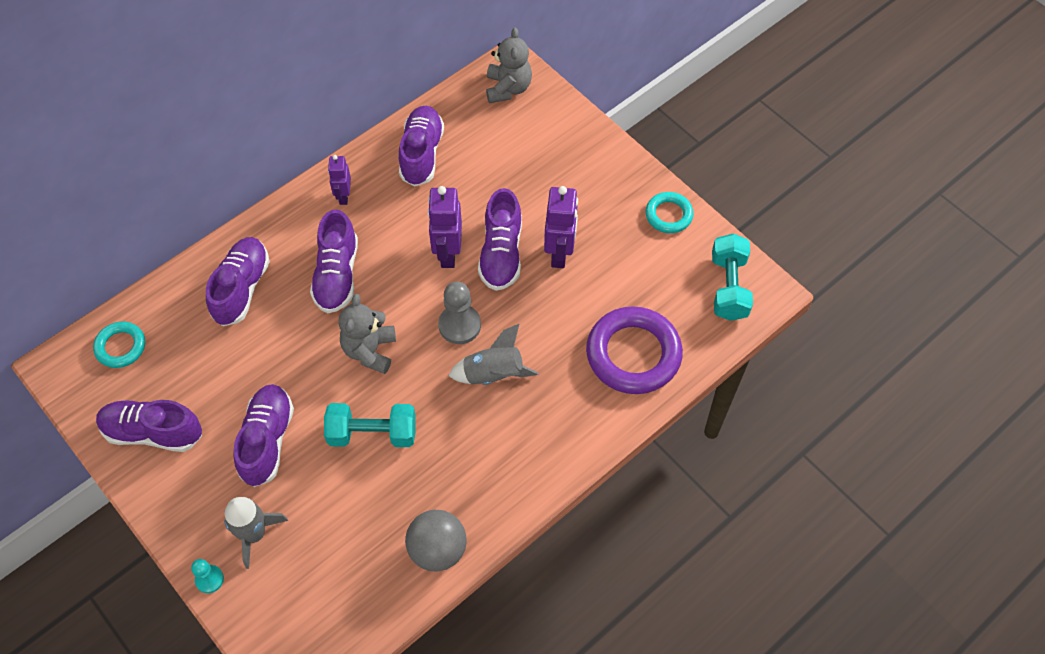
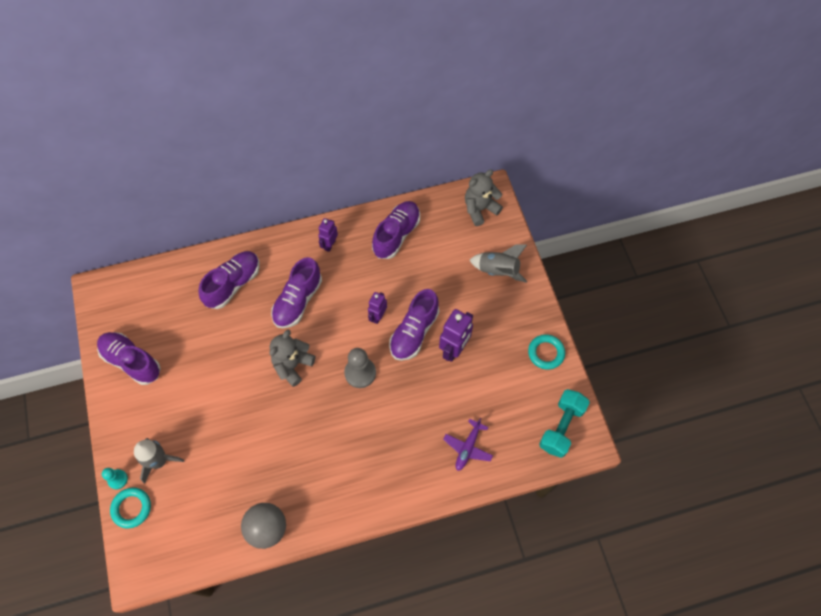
camera: 25 degrees right, 5 degrees up
turquoise ring [93,322,145,368] -> turquoise ring moved to [110,487,151,529]
purple shoe [233,384,294,487] -> none
turquoise dumbbell [324,403,416,447] -> none
purple robot [427,186,462,268] -> purple robot [368,292,387,324], size x0.61
grey rocket [448,324,539,385] -> grey rocket moved to [470,244,527,283]
grey teddy bear [486,27,532,103] -> grey teddy bear turned 150 degrees counterclockwise [465,169,503,226]
purple ring [586,306,683,394] -> purple plane [443,418,493,471]

